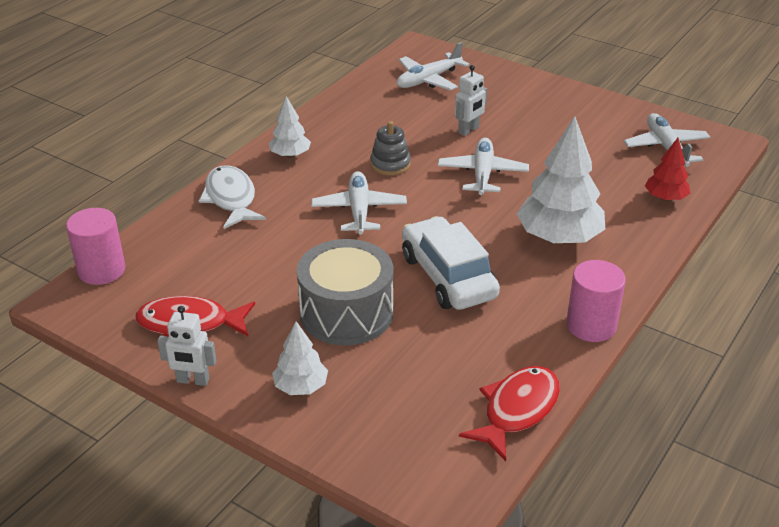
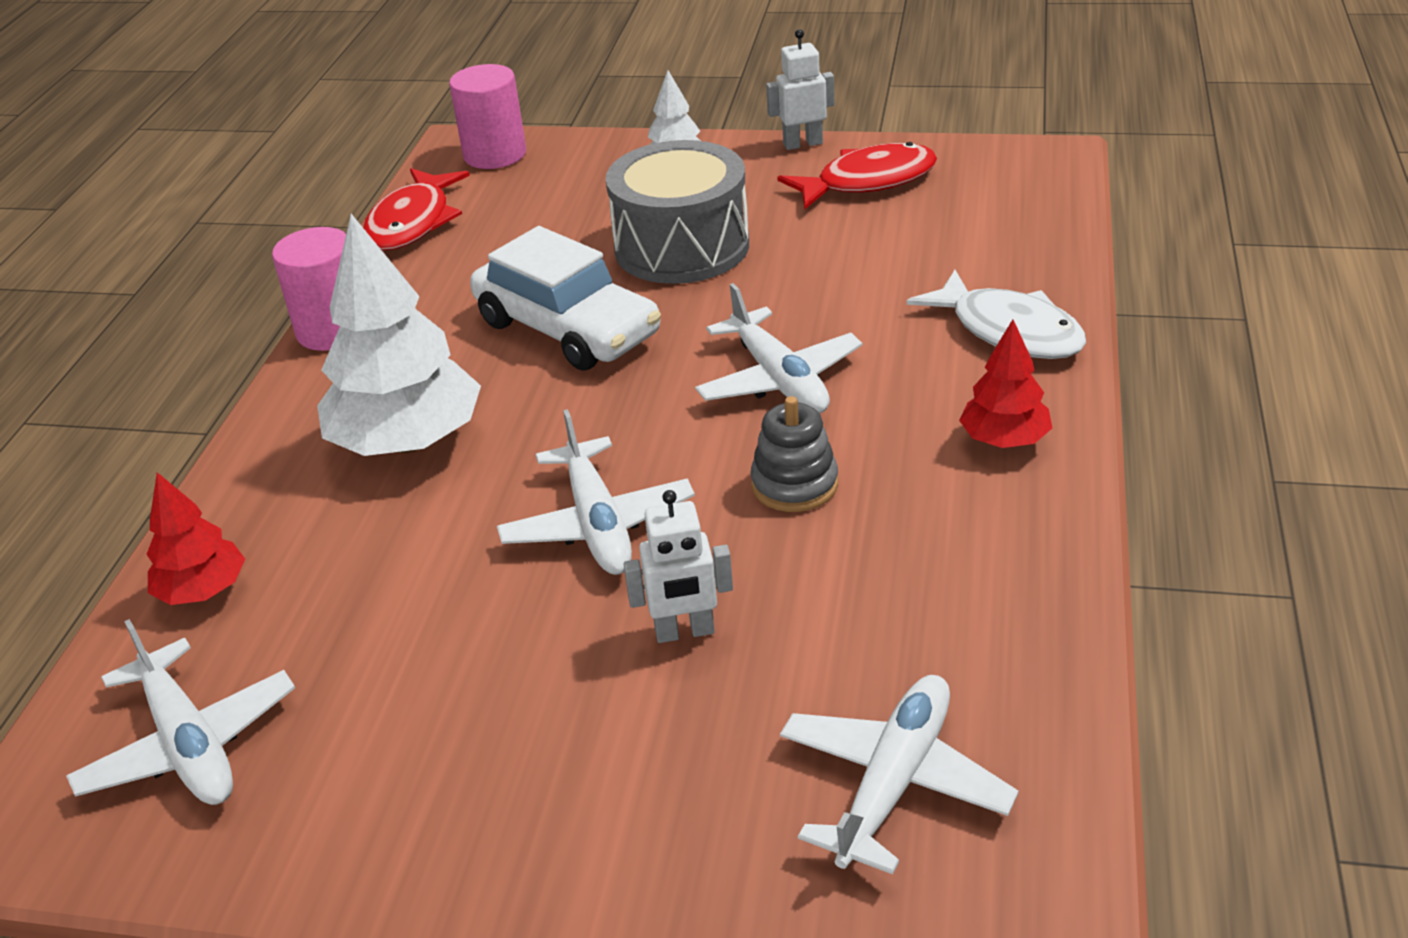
camera: 160 degrees right, 0 degrees up
pink cylinder [66,208,125,285] -> pink cylinder moved to [449,64,526,169]
white tree [269,96,311,158] -> red tree [959,320,1052,448]
white robot [455,65,487,136] -> white robot turned 120 degrees counterclockwise [624,490,733,643]

